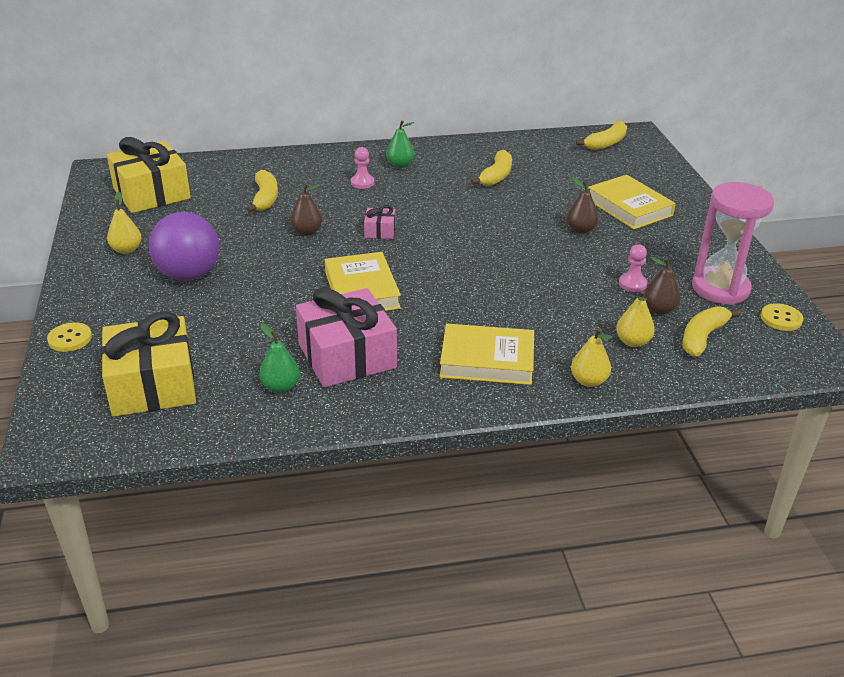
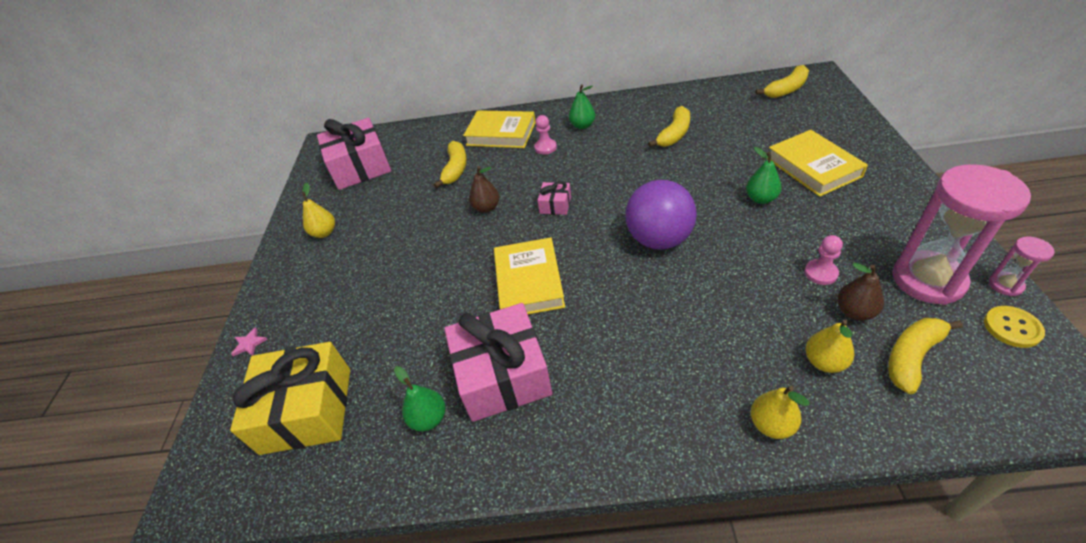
camera: 15 degrees right, 10 degrees up
yellow button [47,322,92,352] -> pink star [231,327,268,356]
yellow gift [107,137,191,213] -> pink gift [317,118,391,190]
purple ball [149,212,219,281] -> purple ball moved to [625,180,697,249]
yellow book [440,324,534,385] -> yellow book moved to [463,110,536,148]
brown pear [567,177,599,234] -> green pear [746,147,782,204]
none -> pink hourglass [989,237,1054,296]

